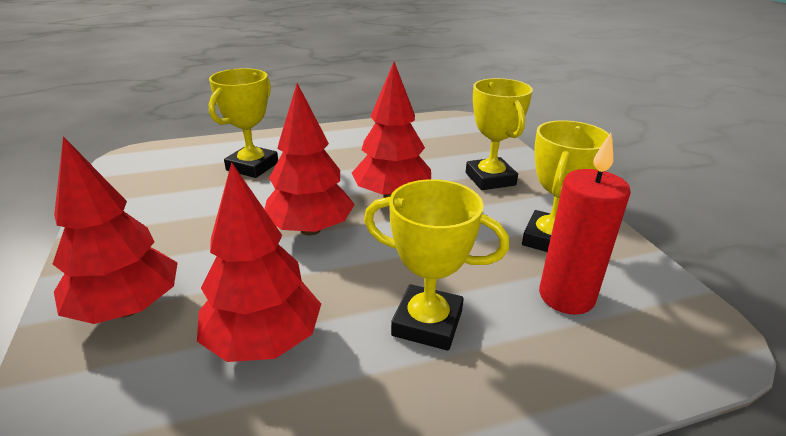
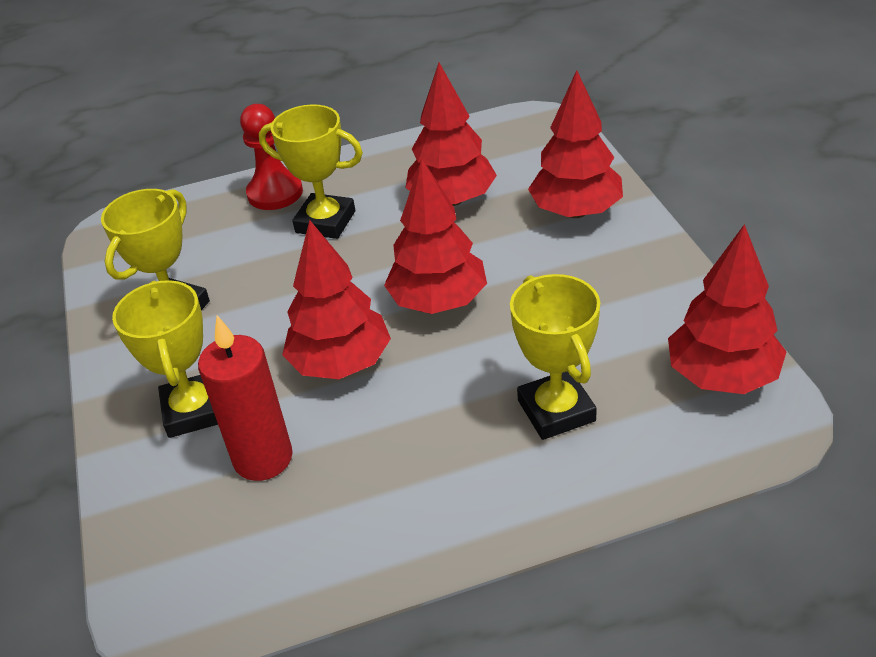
camera: 175 degrees left, 10 degrees up
yellow trophy [208,68,278,178] -> yellow trophy turned 45 degrees counterclockwise [510,274,600,440]
red candle [539,133,631,315] -> red candle moved to [198,316,293,481]
none -> red pawn [240,104,303,210]
none -> red tree [668,224,787,394]

